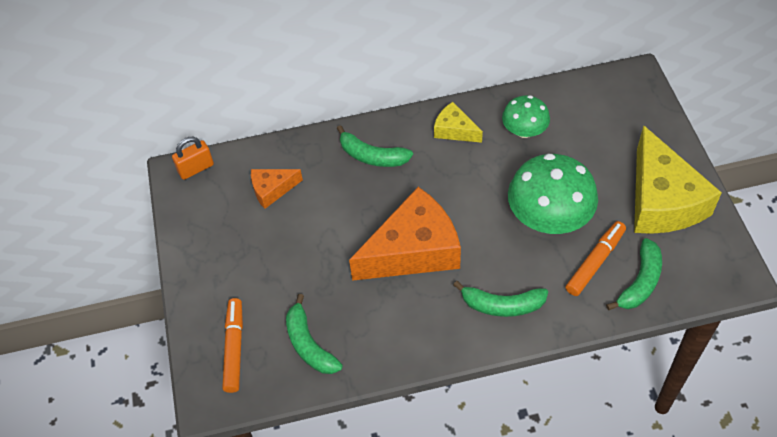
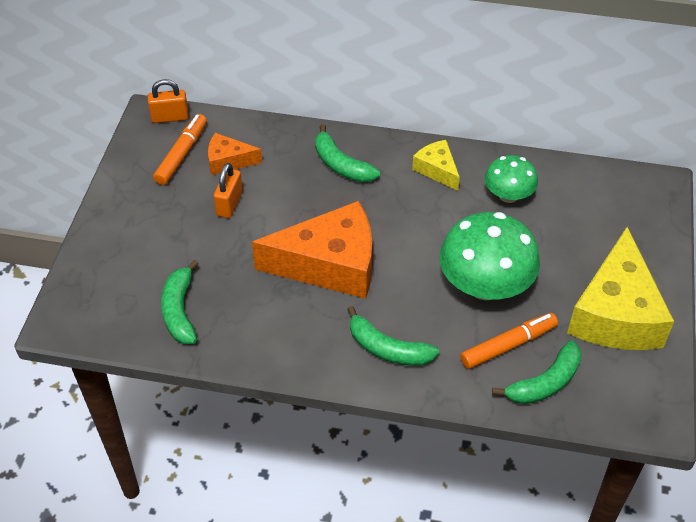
camera: 20 degrees right, 5 degrees down
orange marker [222,298,243,393] -> orange marker moved to [153,114,207,185]
none -> orange padlock [213,163,243,218]

